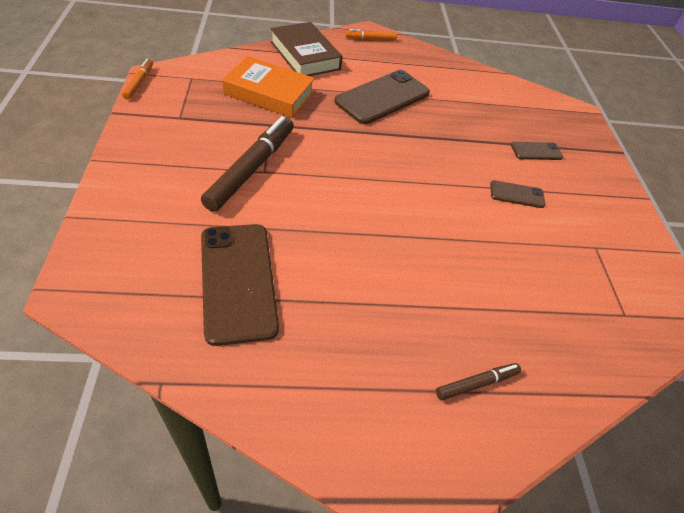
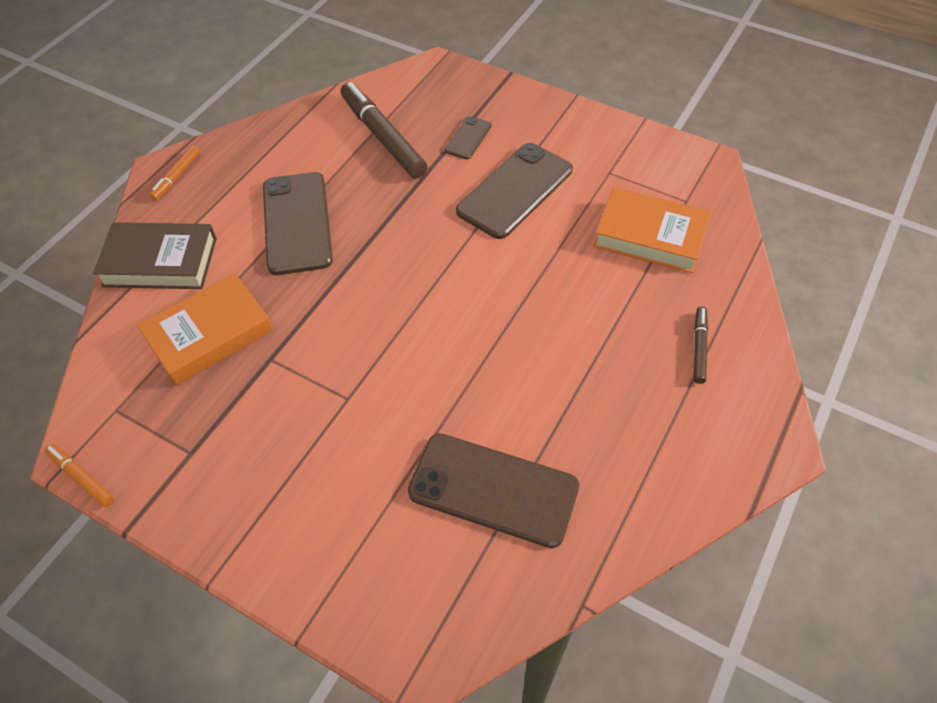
camera: 50 degrees left, 5 degrees up
brown marker [201,116,294,212] -> brown marker moved to [340,82,428,179]
brown phone [490,180,545,208] -> brown phone [456,143,573,239], size x2.08
none -> orange book [594,187,711,273]

